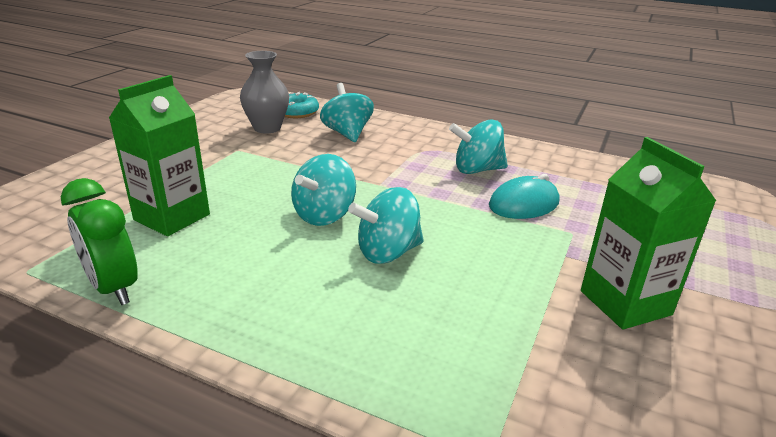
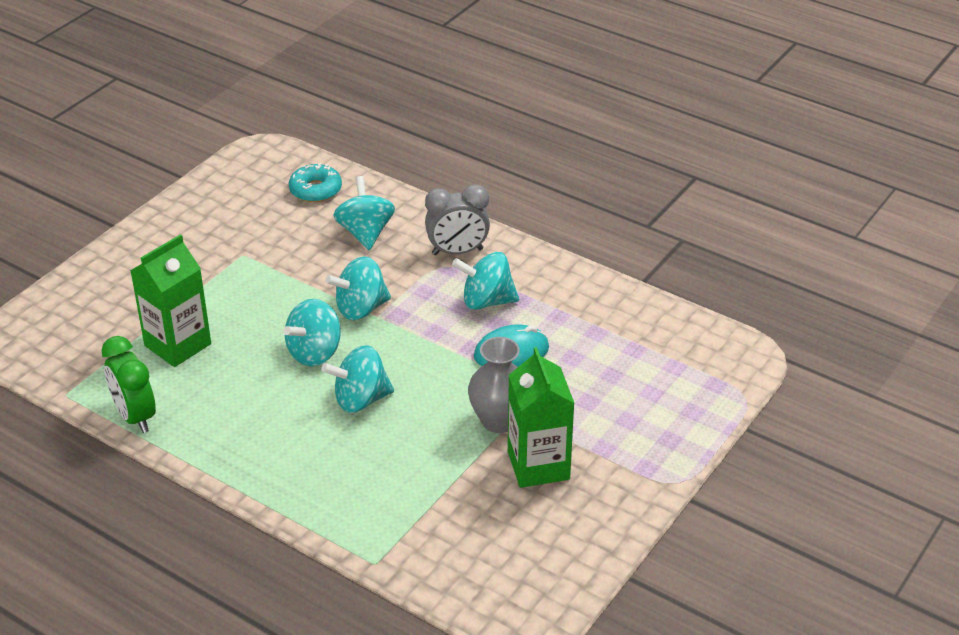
camera: 10 degrees right, 10 degrees up
grey vase [240,51,289,134] -> grey vase moved to [468,337,520,433]
none -> turquoise spinning top [325,257,391,320]
none -> grey clock [425,184,490,255]

